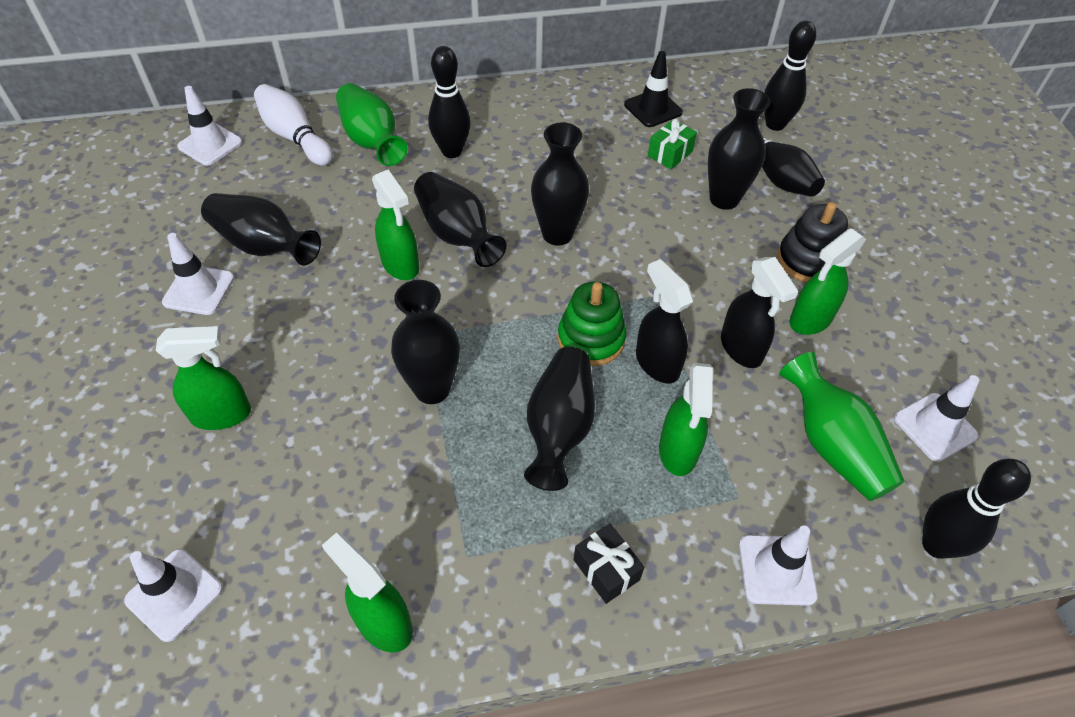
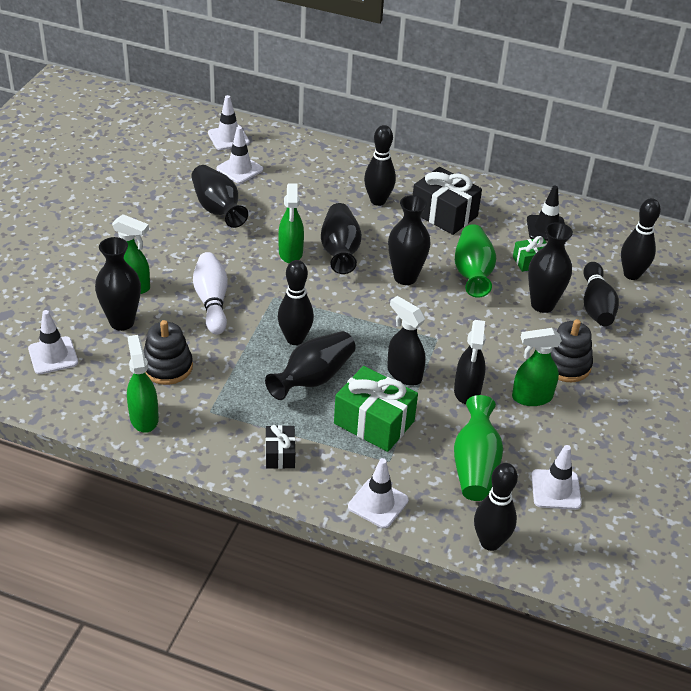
camera: 30 degrees right, 10 degrees down
white traffic cone [162,233,234,315] -> white traffic cone moved to [216,126,263,184]
white bowling pin [254,84,333,166] -> white bowling pin moved to [193,252,228,335]
green vase [336,83,408,166] -> green vase moved to [455,224,496,298]
black vase [391,280,460,404] -> black vase moved to [95,237,141,331]
green stacking toy [558,282,626,366] -> none
black spray bottle [636,259,693,383] -> black spray bottle turned 45 degrees counterclockwise [387,296,425,386]
green spray bottle [659,363,713,476] -> green gift [334,366,418,452]
none -> black stacking toy [144,320,193,385]
none -> black bowling pin [278,260,314,345]
none -> black gift [413,167,482,235]

